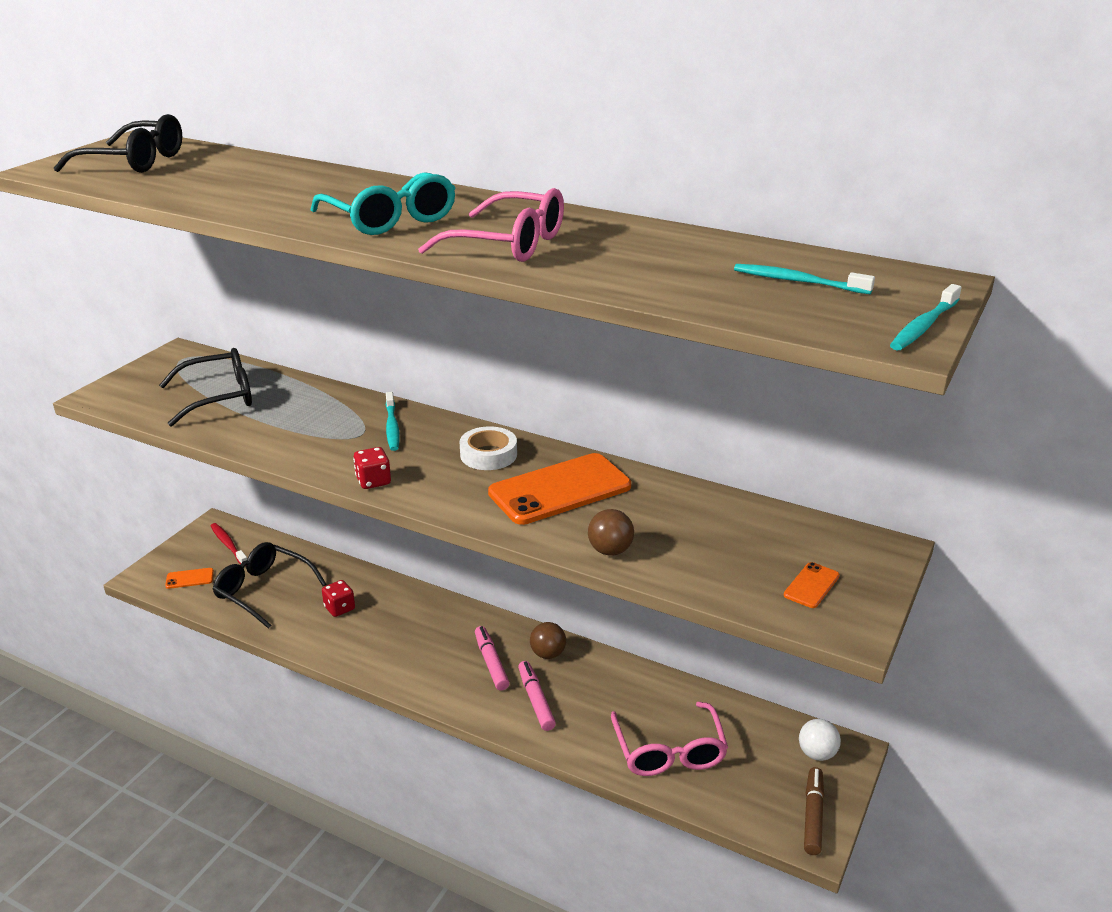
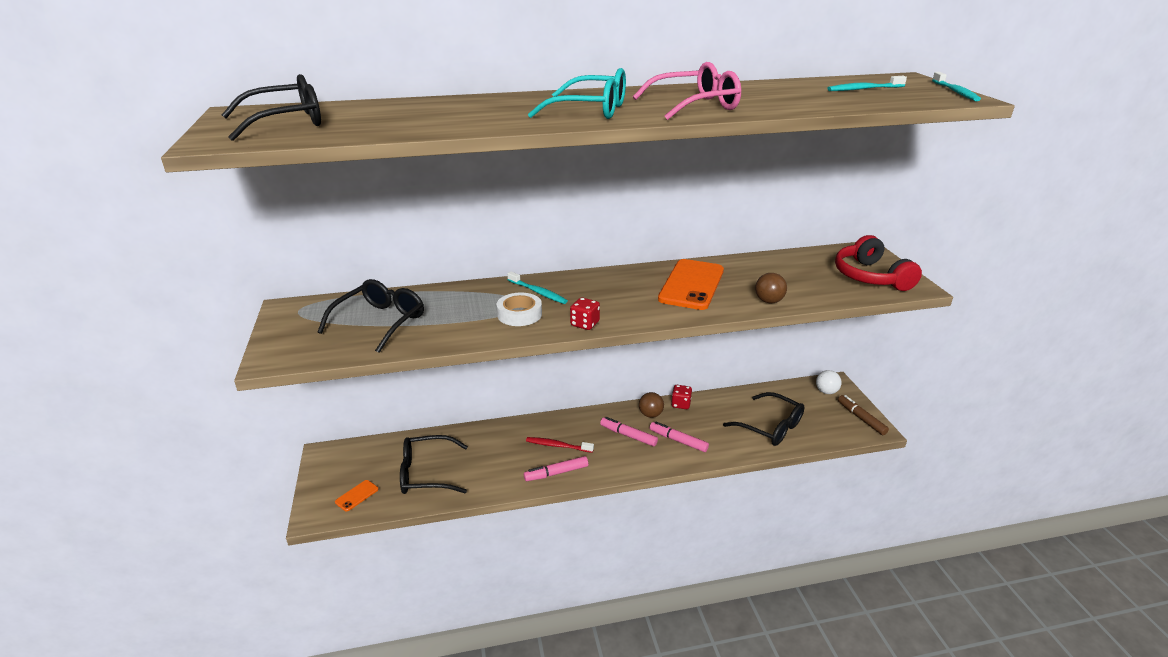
camera: 40 degrees left, 0 degrees up
red toothbrush [211,523,247,564] -> red toothbrush moved to [526,437,594,453]
red dice [322,580,355,617] -> red dice moved to [671,385,692,409]
white tape [460,426,517,470] -> white tape moved to [497,292,542,326]
pink glasses [611,702,728,776] -> black glasses [723,392,805,446]
orange phone [784,562,840,608] -> red headphones [835,235,922,291]
none -> pink marker [524,456,588,481]

